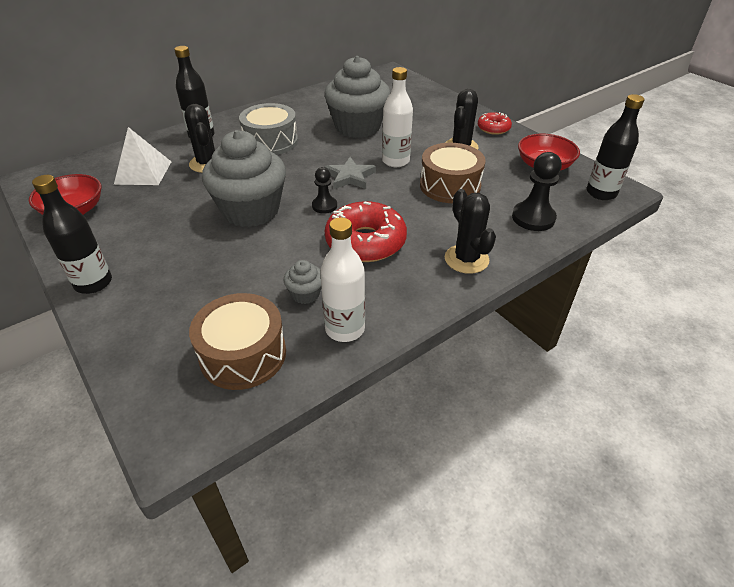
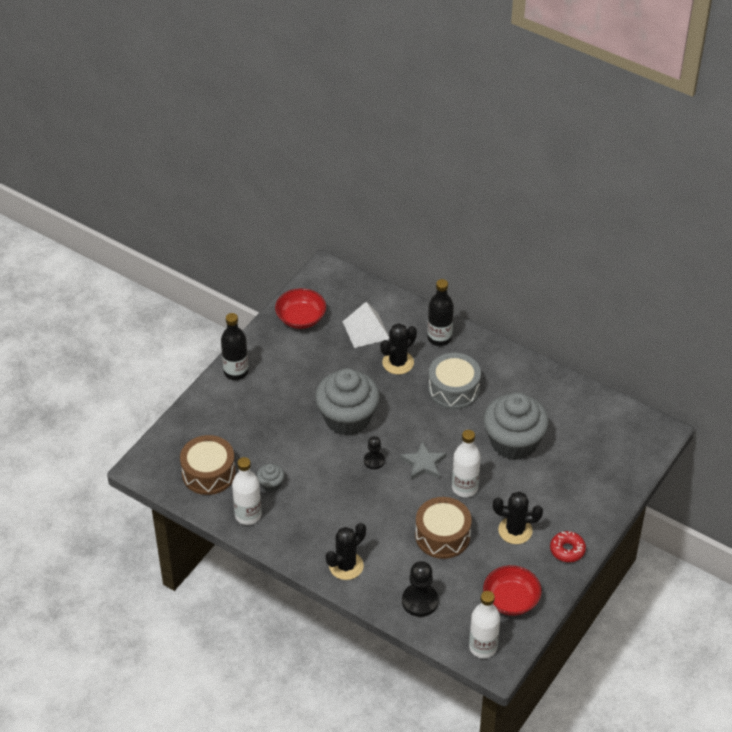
camera: 70 degrees right, 5 degrees up
red donut [325,201,407,262] -> none
black bottle [587,94,644,200] -> white bottle [469,591,500,658]

